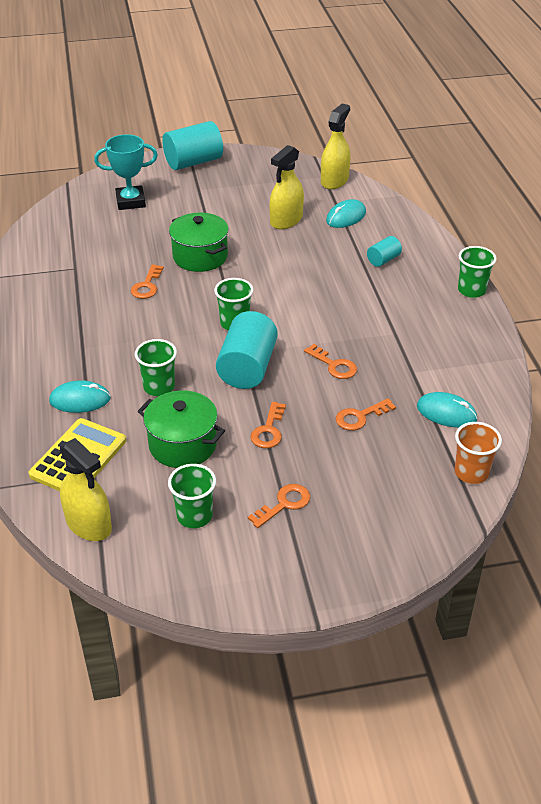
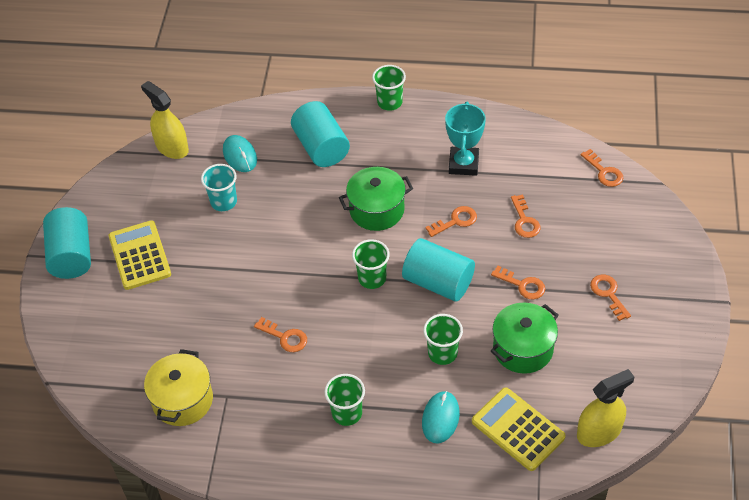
camera: 70 degrees left, 10 degrees up
turquoise trophy [94,134,158,210] -> turquoise trophy moved to [445,102,486,176]
green cup [168,464,216,528] -> green cup moved to [324,374,365,426]
green pot [169,213,229,272] -> green pot moved to [339,167,413,231]
yellow spray bottle [269,145,304,230] -> turquoise cup [201,164,237,211]
turquoise cylinder [367,236,402,267] -> turquoise cylinder [291,101,350,167], size x1.97
turquoise mouse [417,392,478,428] -> none
orange cup [454,422,502,484] -> orange key [581,149,623,187]
none -> yellow calculator [109,220,171,290]
none -> yellow pot [144,349,213,426]

